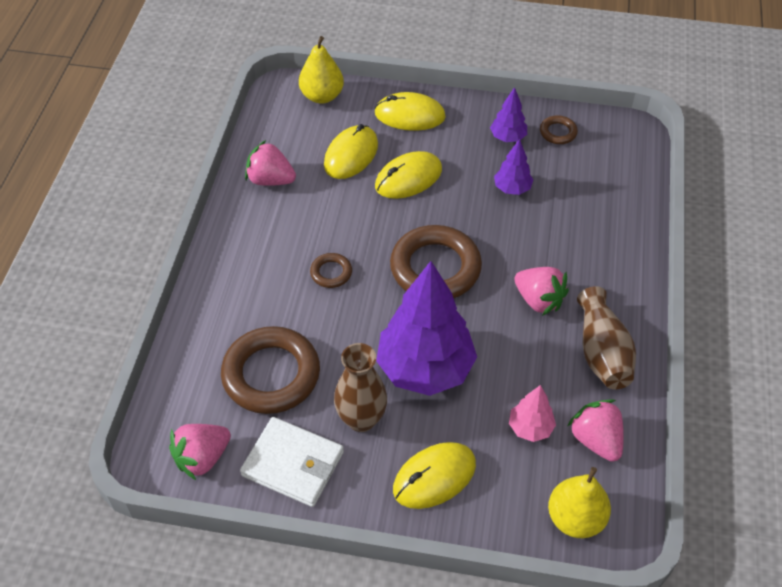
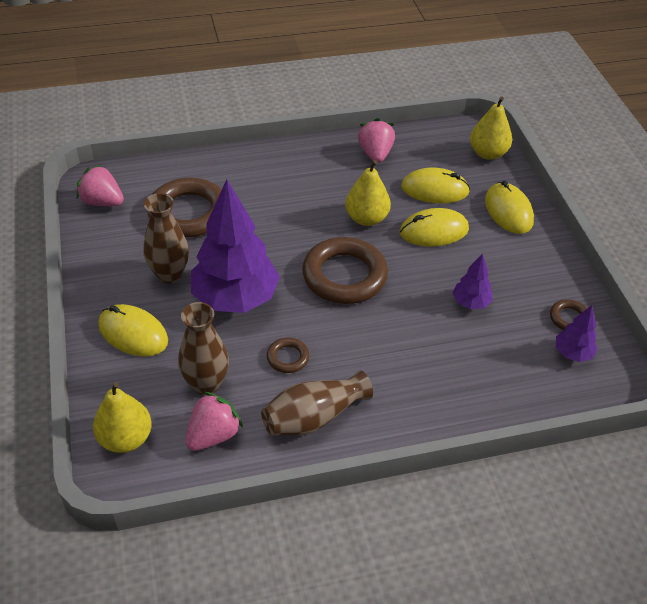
camera: 65 degrees right, 5 degrees down
white wallet [240,417,344,507] -> none
brown ring [310,253,352,288] -> brown ring moved to [267,338,309,373]
yellow mouse [375,151,442,199] -> yellow mouse turned 45 degrees counterclockwise [400,208,469,247]
purple tree [490,87,527,142] -> purple tree moved to [556,305,598,362]
pink tree [509,385,556,442] -> brown vase [178,302,229,395]
pink strawberry [514,267,569,316] -> none
none -> yellow pear [345,160,391,226]

